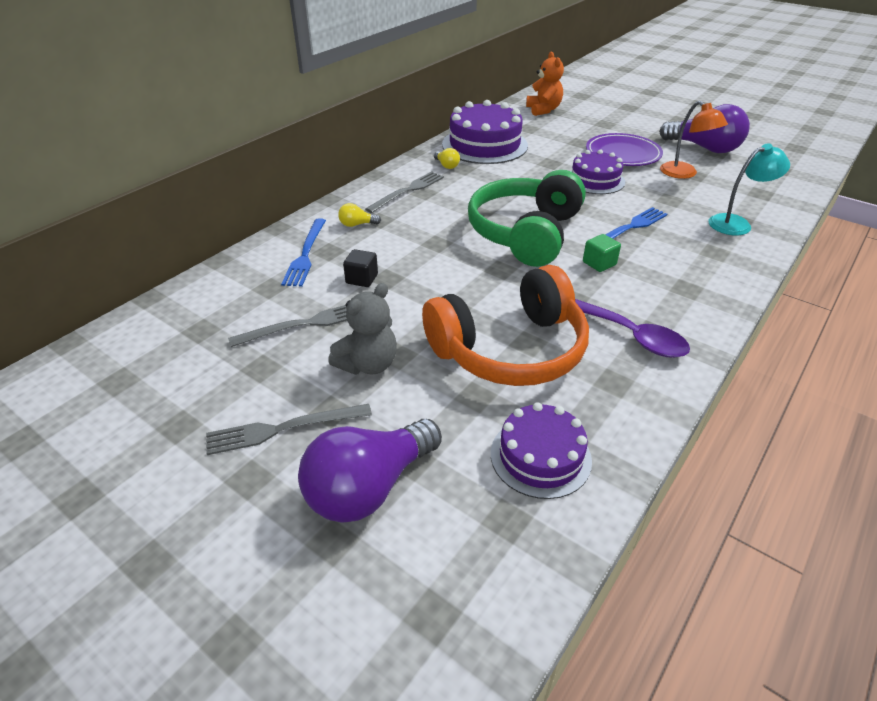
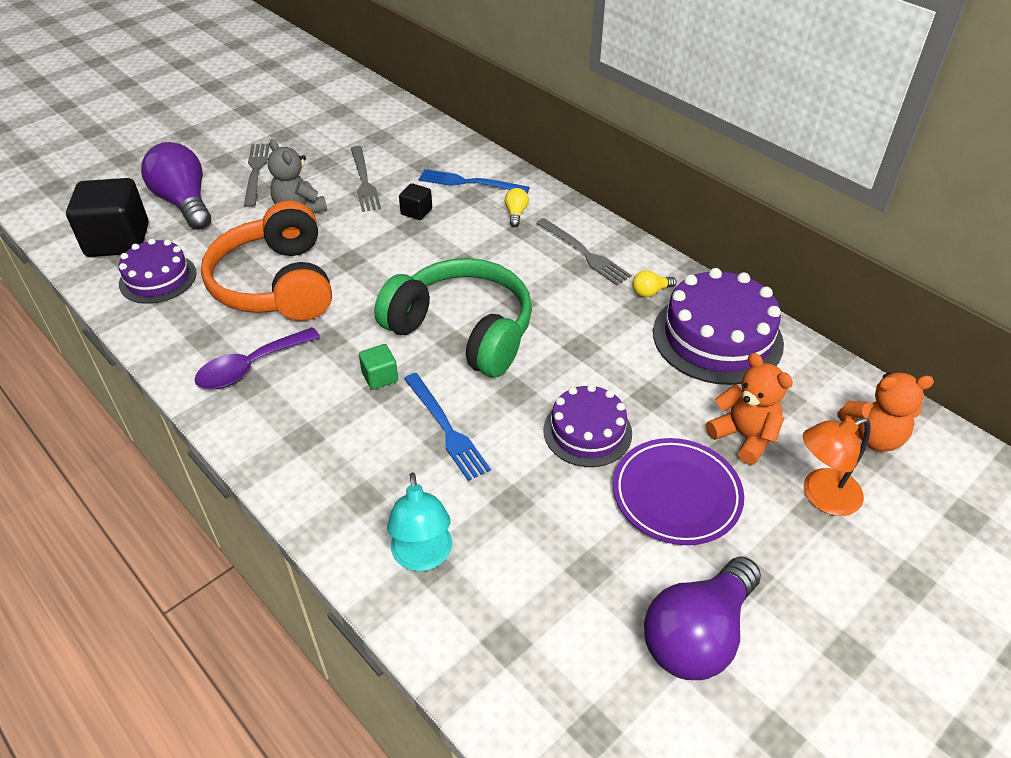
camera: 100 degrees right, 5 degrees up
orange lamp [660,101,728,179] -> orange lamp moved to [803,417,871,516]
none -> black cube [66,178,149,257]
none -> orange teddy bear [706,353,793,465]

